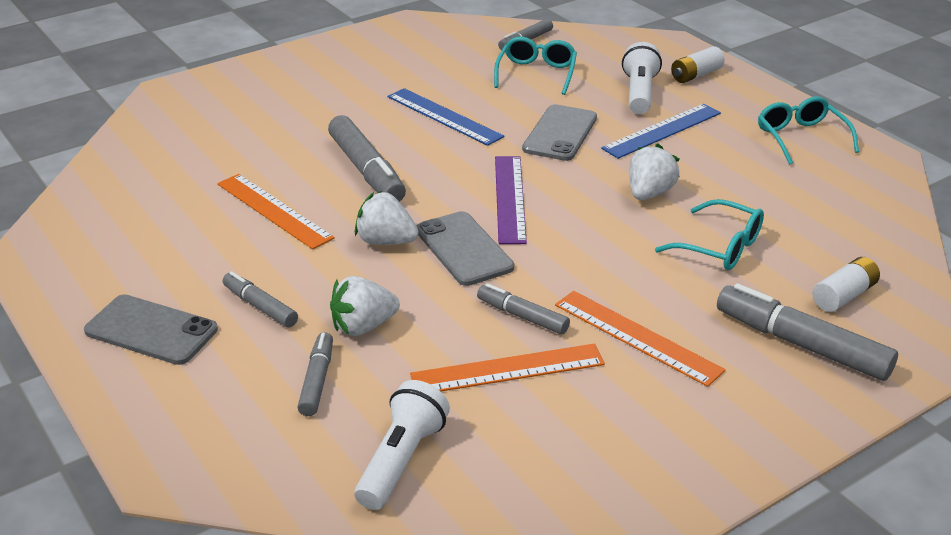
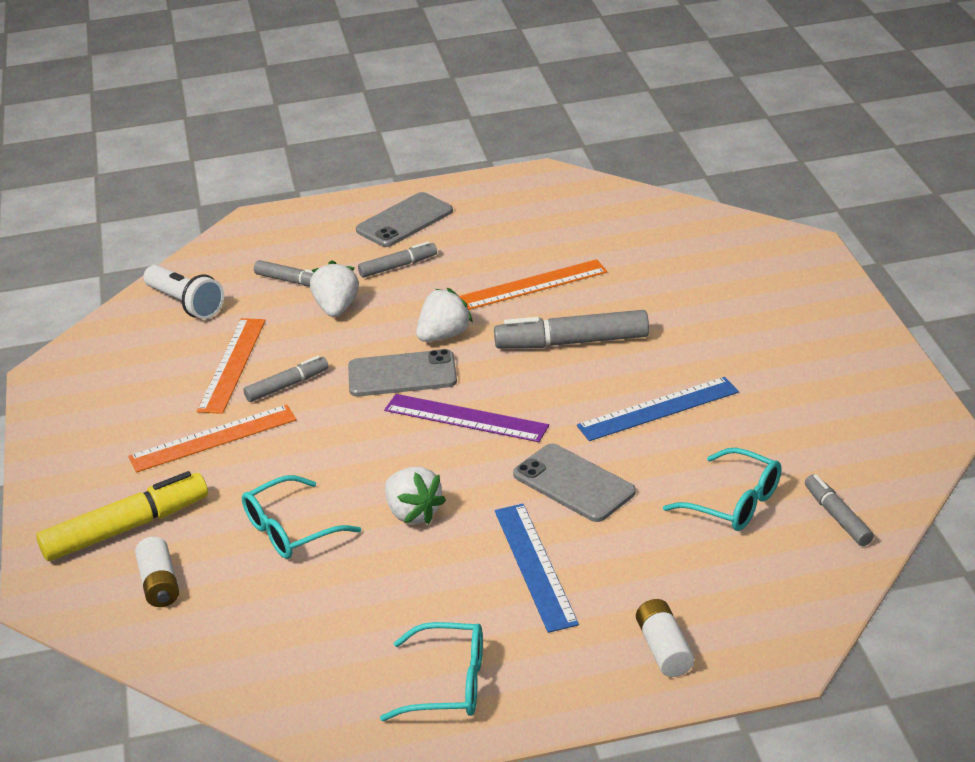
camera: 115 degrees right, 0 degrees up
white flashlight [622,42,662,114] -> none
grey marker [717,283,898,381] -> yellow marker [36,471,208,561]

